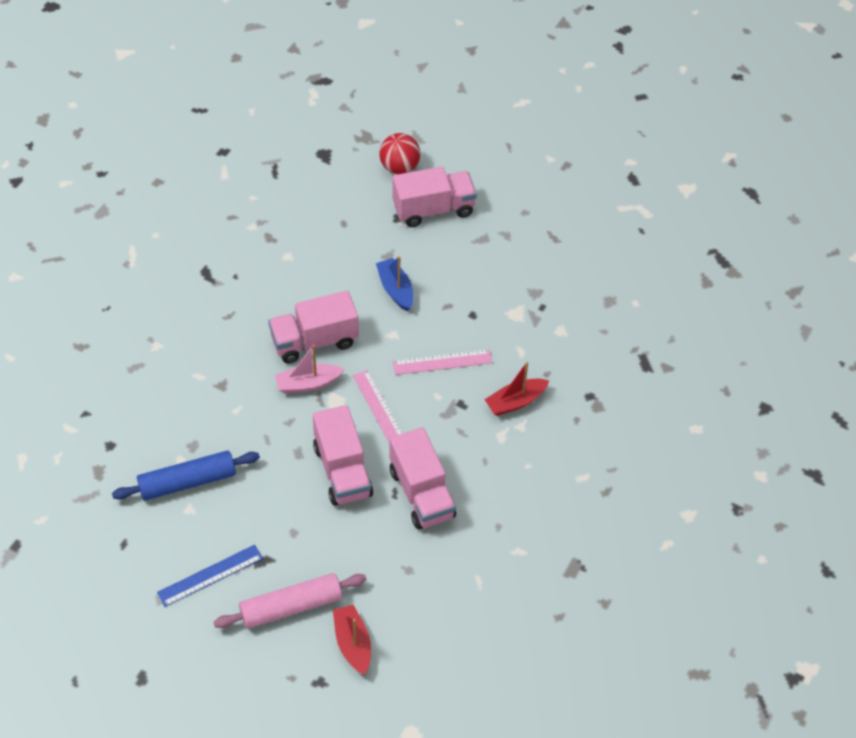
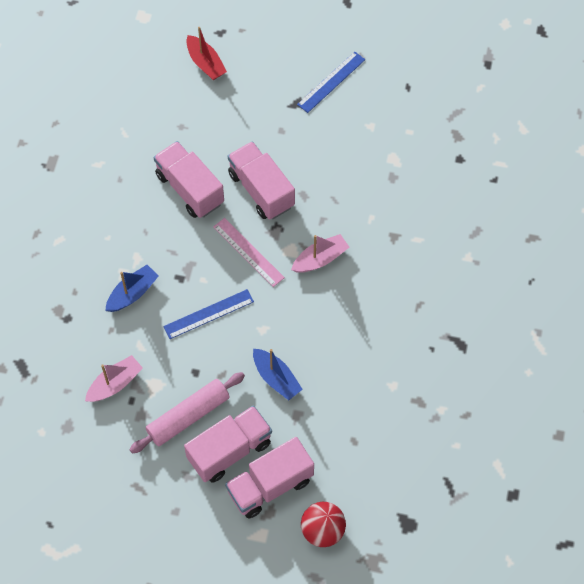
camera: 165 degrees right, 10 degrees up
blue rolling pin [112,451,260,501] -> none
pink rolling pin [214,573,366,629] -> pink rolling pin moved to [129,372,245,454]
pink truck [268,291,359,364] -> pink truck moved to [184,405,272,483]
pink ruler [393,349,493,375] -> blue ruler [163,289,254,339]
red boat [484,362,550,416] -> blue boat [105,265,159,312]
none -> pink boat [85,355,143,402]

